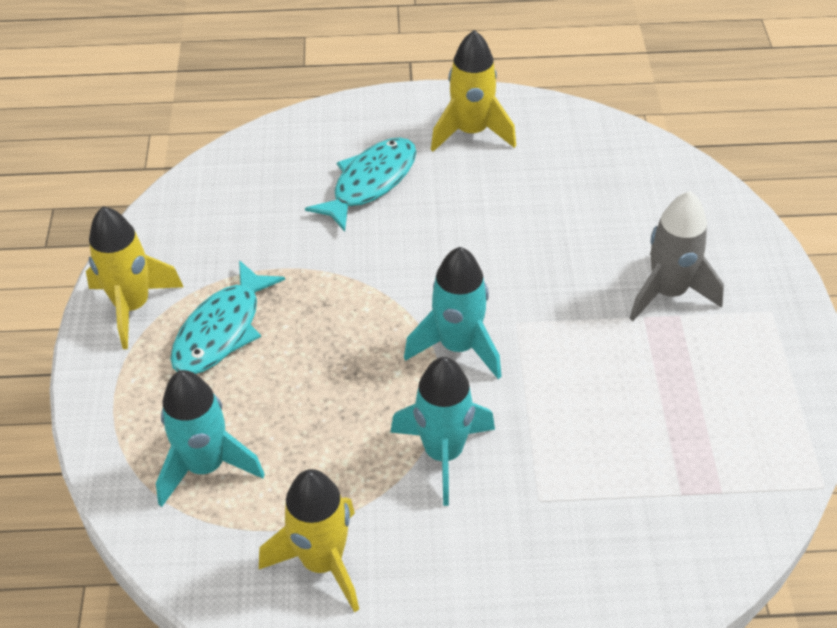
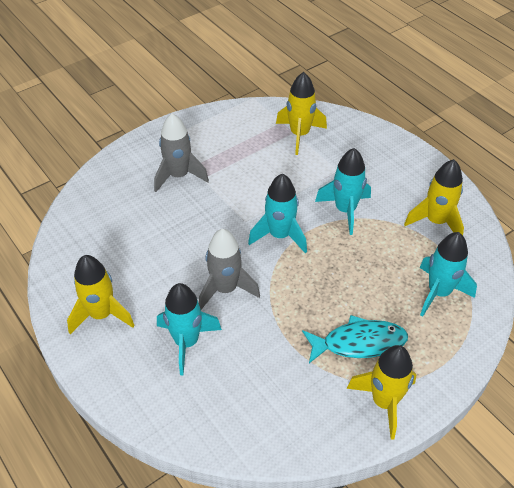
camera: 125 degrees left, 0 degrees up
turquoise fish [305,137,417,232] -> turquoise rocket [157,283,222,375]
none -> grey rocket [199,229,260,310]
none -> yellow rocket [276,72,327,155]

